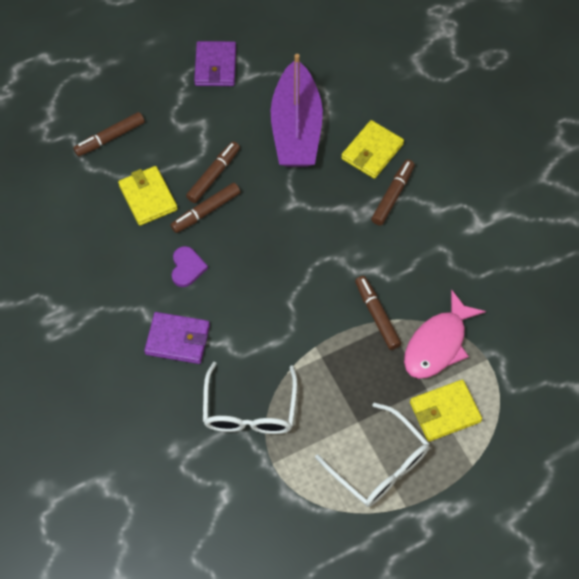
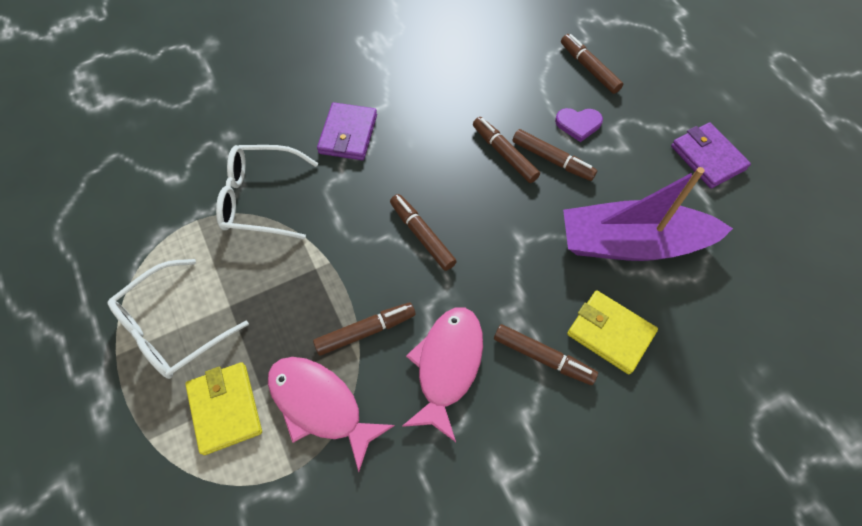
camera: 90 degrees right, 0 degrees up
yellow wallet [118,166,178,226] -> none
purple heart [171,246,208,287] -> purple heart moved to [555,108,603,142]
purple wallet [194,41,236,86] -> purple wallet turned 60 degrees clockwise [671,123,751,188]
none -> brown marker [390,194,457,271]
none -> pink fish [402,307,483,442]

